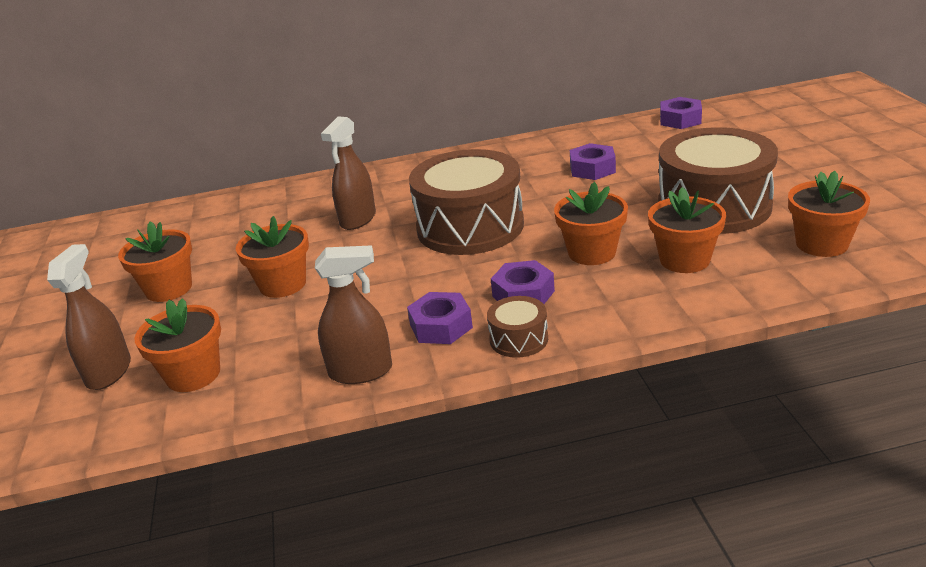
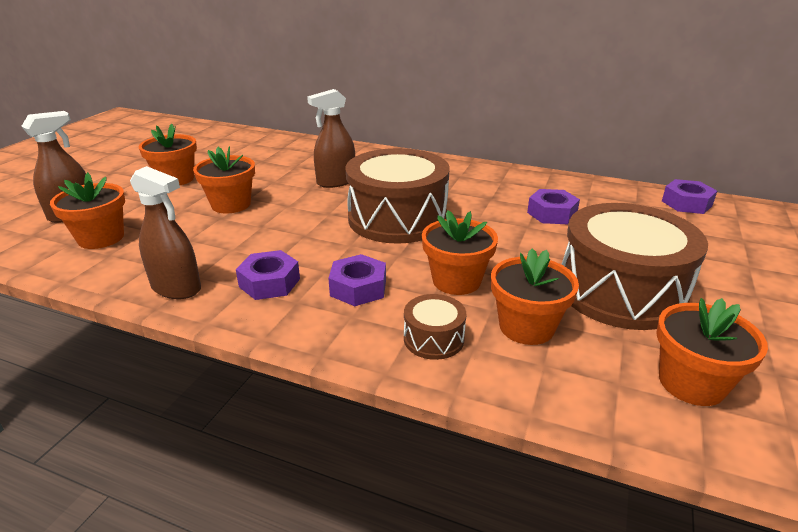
camera: 30 degrees right, 0 degrees up
brown drum [487,296,548,358] -> brown drum moved to [404,294,466,360]

